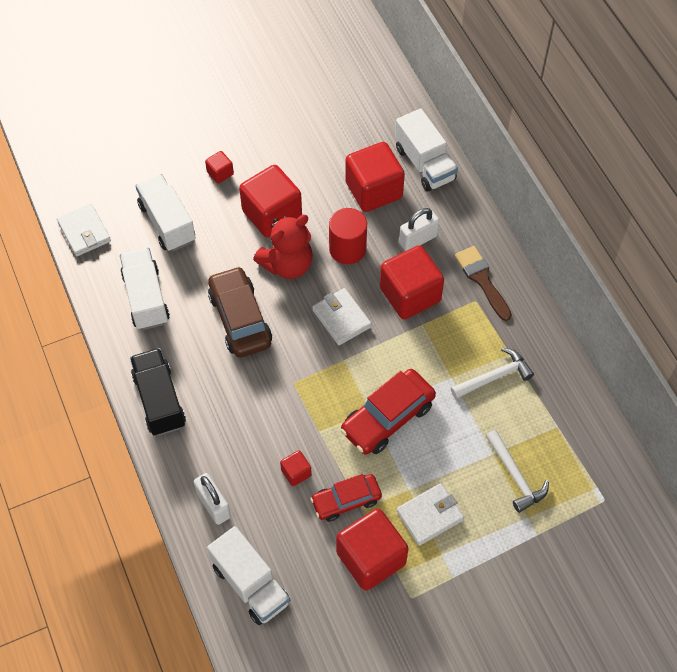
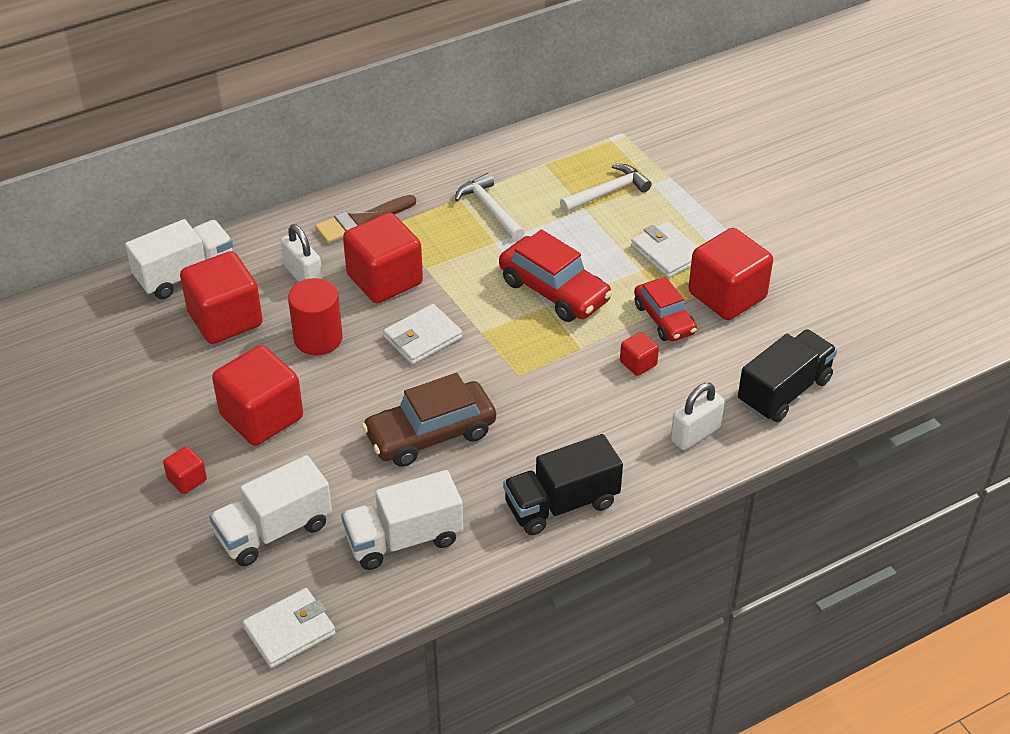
camera: 95 degrees left, 15 degrees down
white truck [207,526,290,625] -> black truck [738,329,837,422]
red teddy bear [253,215,313,279] -> none

